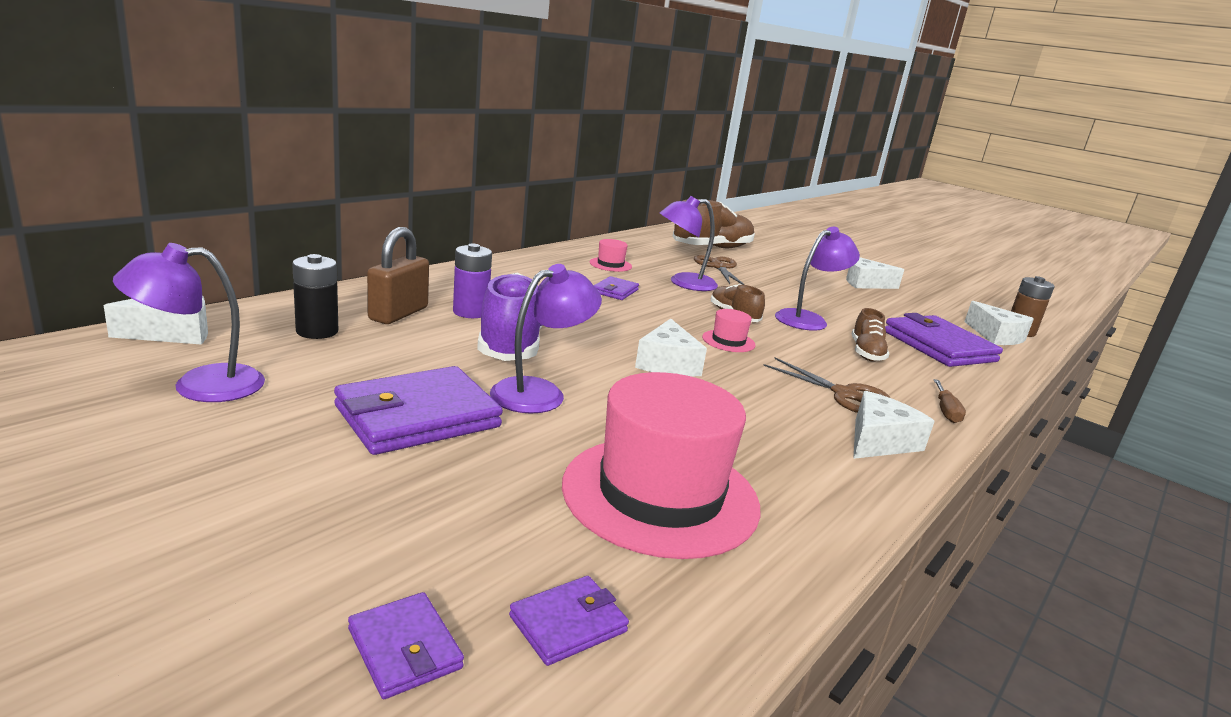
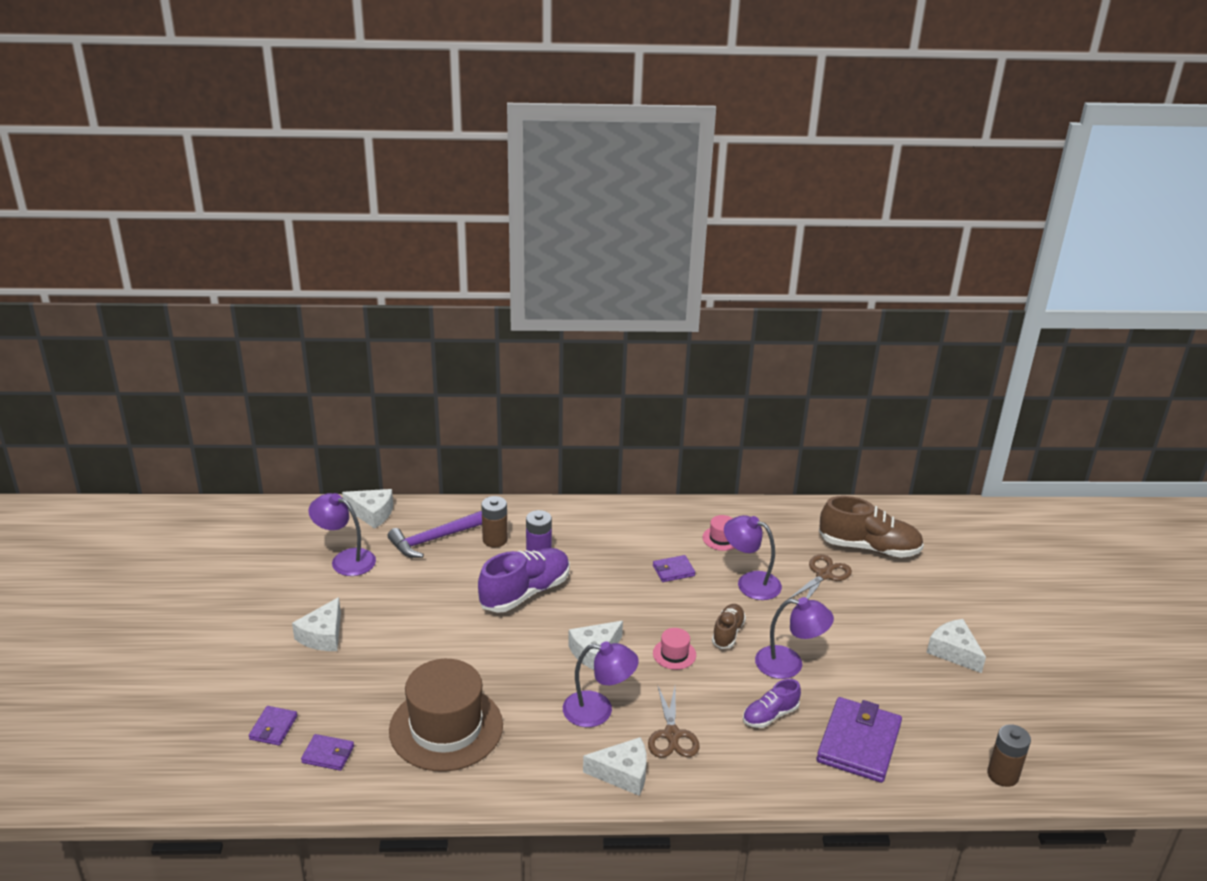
camera: 50 degrees right, 10 degrees up
black battery [292,254,338,339] -> purple hammer [388,511,482,558]
purple wallet [334,366,503,455] -> none
brown padlock [367,227,429,324] -> brown battery [481,496,508,547]
purple lamp [490,264,602,414] -> purple lamp moved to [563,641,639,727]
pink hat [562,372,761,559] -> brown hat [389,659,503,772]
brown shoe [852,308,889,362] -> purple shoe [743,679,801,728]
brown screwdriver [934,379,966,423] -> none
white cheese [964,301,1034,345] -> white cheese moved to [292,597,341,651]

